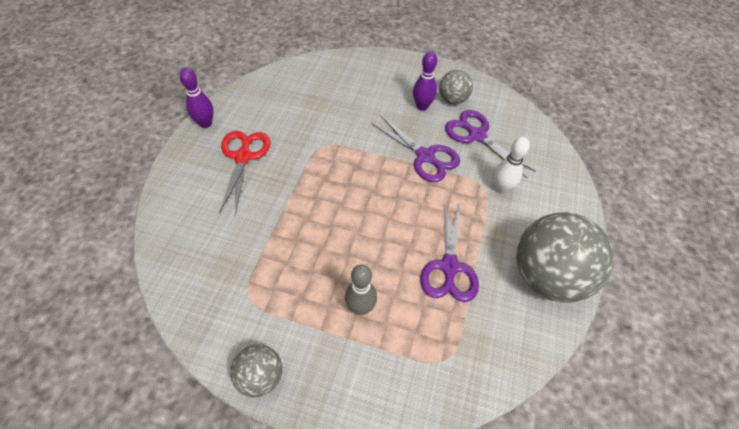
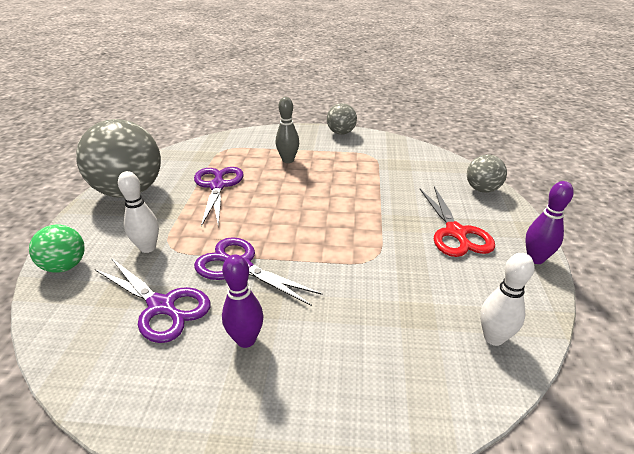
camera: 170 degrees right, 20 degrees down
grey ball [439,70,473,104] -> grey ball moved to [467,155,507,193]
none -> green ball [29,224,85,273]
none -> white bowling pin [480,253,535,346]

